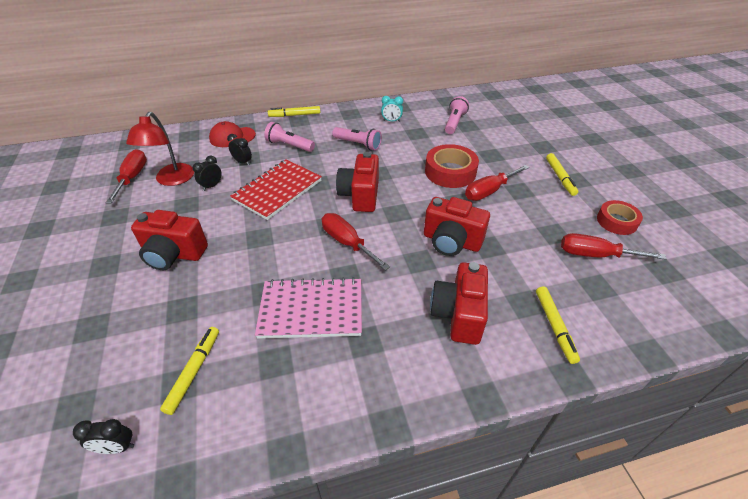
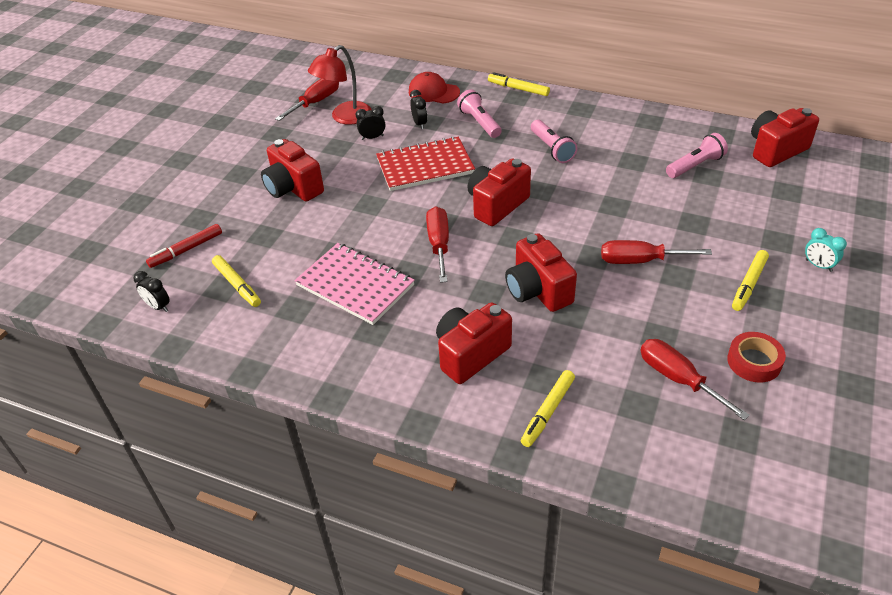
camera: 40 degrees right, 0 degrees up
yellow marker [160,327,219,415] -> yellow marker turned 90 degrees clockwise [212,255,261,307]
turquoise clock [381,96,403,122] -> turquoise clock moved to [805,228,847,272]
red tape [425,144,479,188] -> none
none -> red marker [146,224,222,268]
none -> red camera [751,108,819,167]

